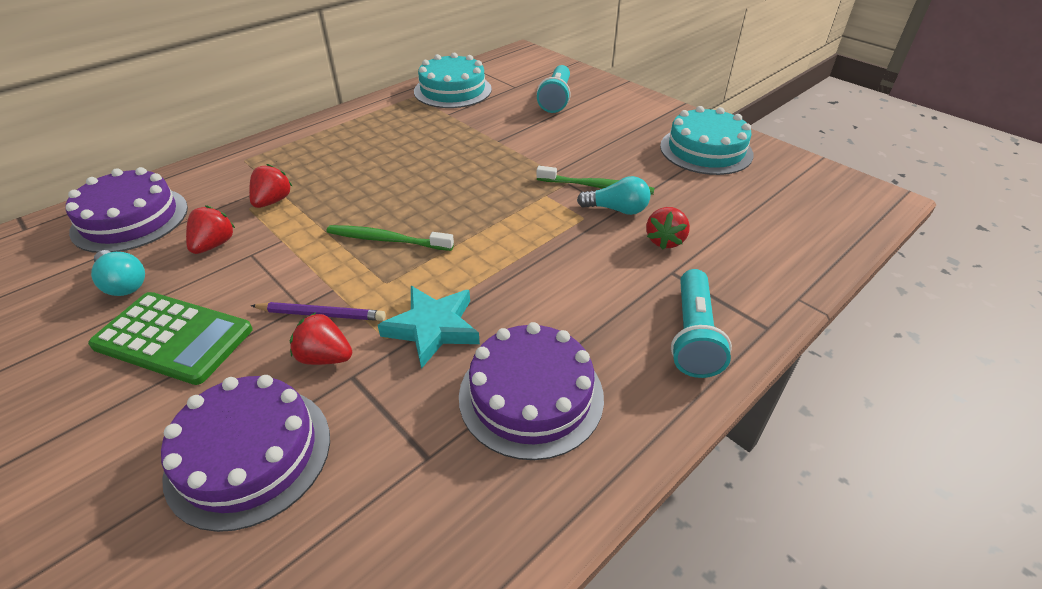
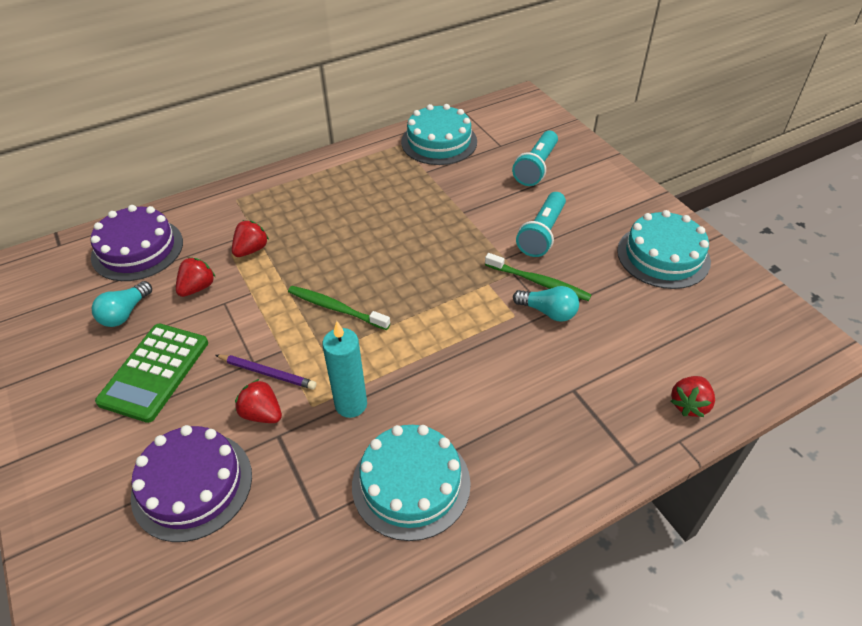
camera: 15 degrees right, 5 degrees up
green calculator [88,292,253,385] -> green calculator turned 75 degrees clockwise [95,324,208,423]
turquoise light bulb [91,250,145,296] -> turquoise light bulb turned 60 degrees clockwise [92,281,152,327]
turquoise star [378,286,480,369] -> turquoise candle [322,321,367,418]
purple cake [459,322,604,460] -> turquoise cake [352,425,471,541]
red strawberry [646,207,690,250] -> red strawberry moved to [671,376,715,417]
turquoise flashlight [671,269,732,378] -> turquoise flashlight moved to [516,192,566,257]

